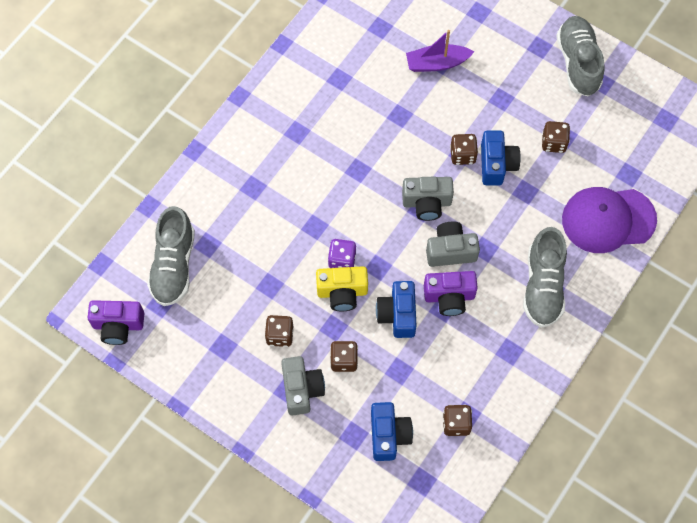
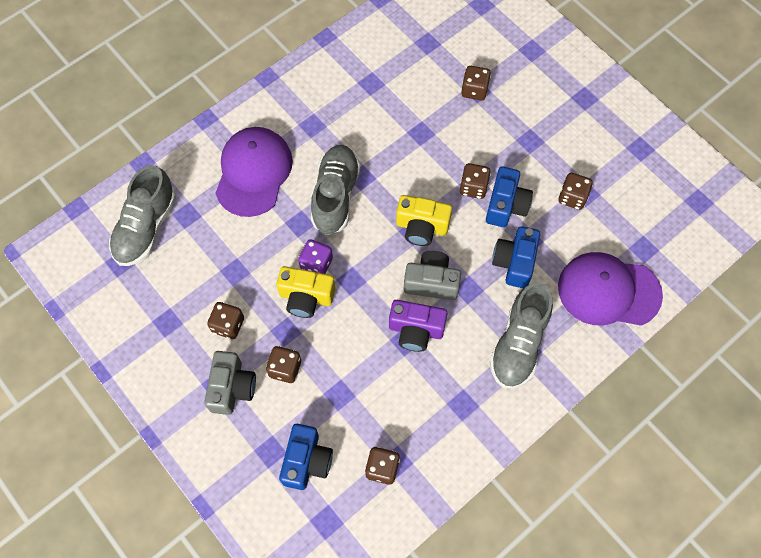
camera: 15 degrees right, 0 degrees up
purple camera [88,300,144,345] -> none
blue camera [376,281,416,338] -> blue camera moved to [492,226,540,288]
grey camera [402,177,454,221] -> yellow camera [396,195,452,246]
purple boat [406,30,474,72] -> brown dice [461,66,491,100]
grey shoe [556,16,605,96] -> grey shoe moved to [311,145,361,235]
none -> purple cap [215,127,293,217]

